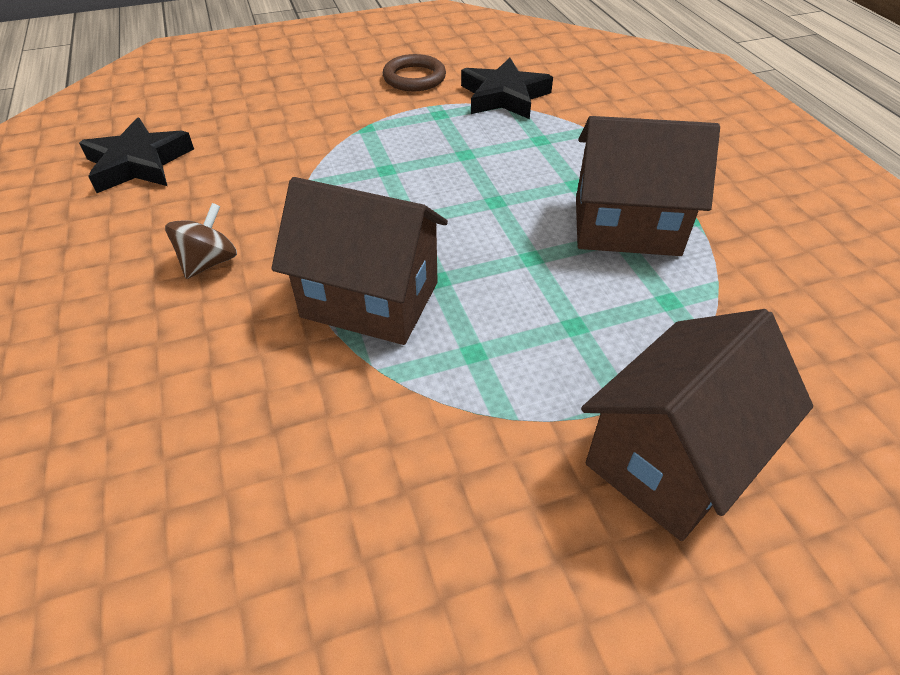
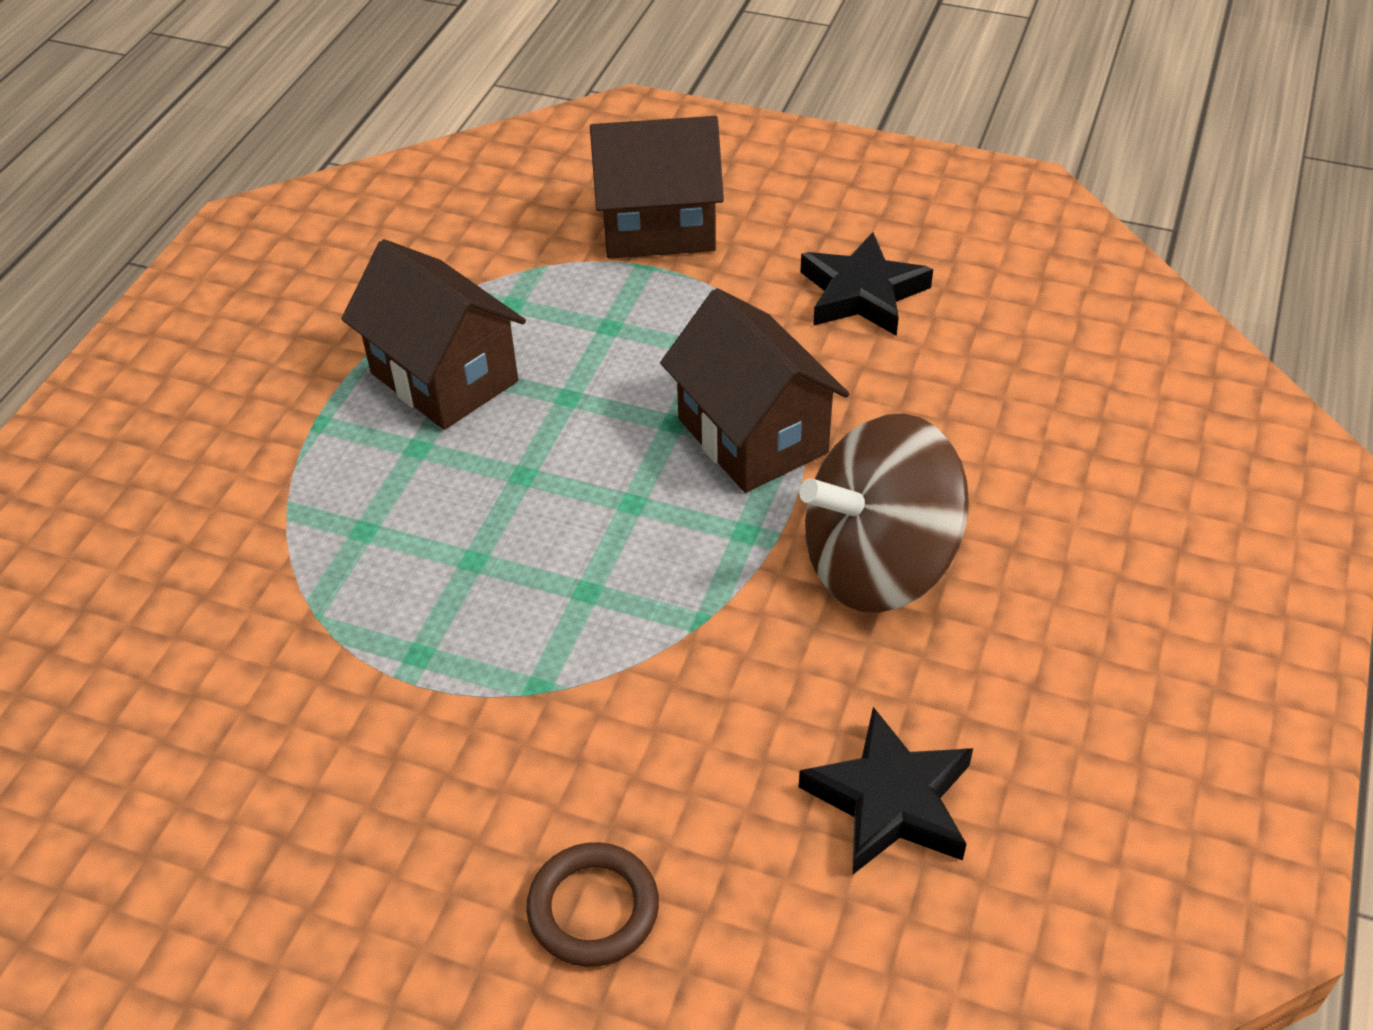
camera: 140 degrees left, 0 degrees up
brown spinning top [165,203,237,279] -> brown spinning top [799,413,969,613], size x2.24
brown ring [383,54,446,91] -> brown ring moved to [526,842,659,967]
black star [461,58,553,119] -> black star moved to [801,232,933,336]

